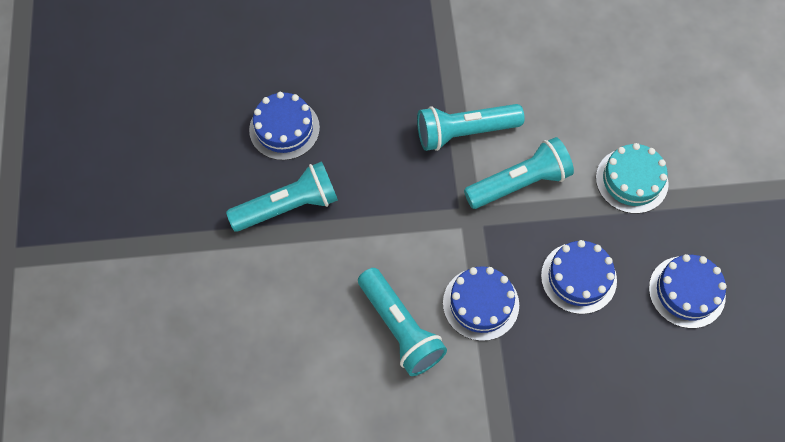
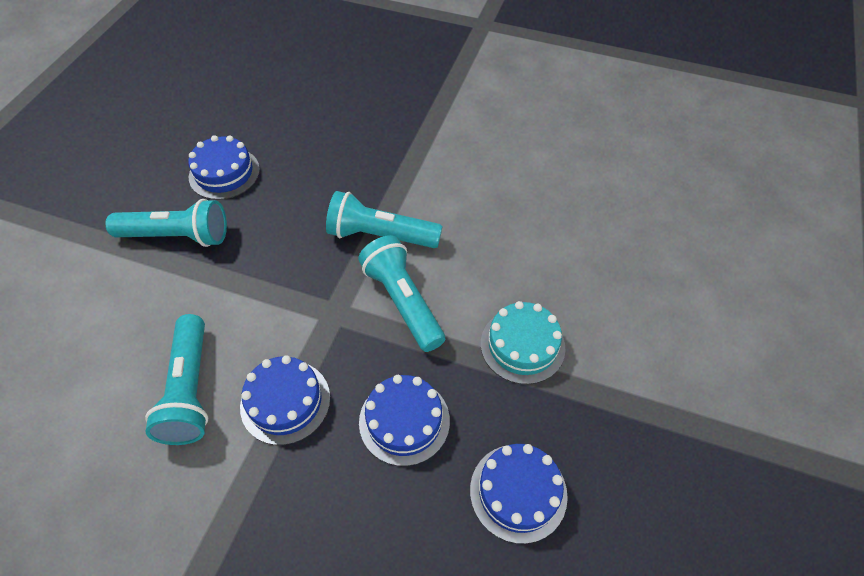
camera: 25 degrees right, 10 degrees down
turquoise flashlight [464,137,574,209] -> turquoise flashlight turned 120 degrees counterclockwise [358,235,445,352]

